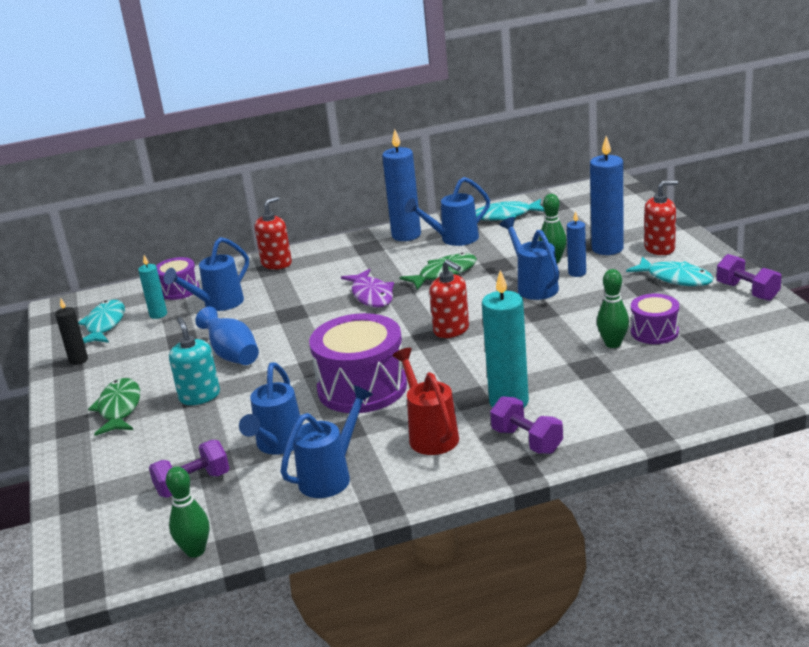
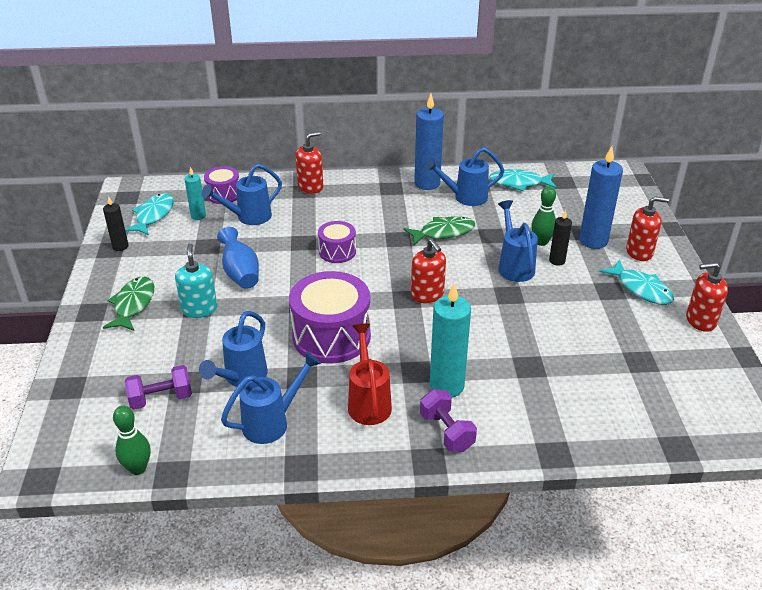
camera: 10 degrees right, 10 degrees up
purple fish [341,269,394,308] -> none
blue candle [567,211,586,277] -> black candle [549,210,572,266]
green bowling pin [597,269,629,348] -> none
purple drum [631,294,679,344] -> purple drum moved to [318,221,356,263]
purple dumbbell [716,254,782,301] -> red soap dispenser [686,262,728,332]

